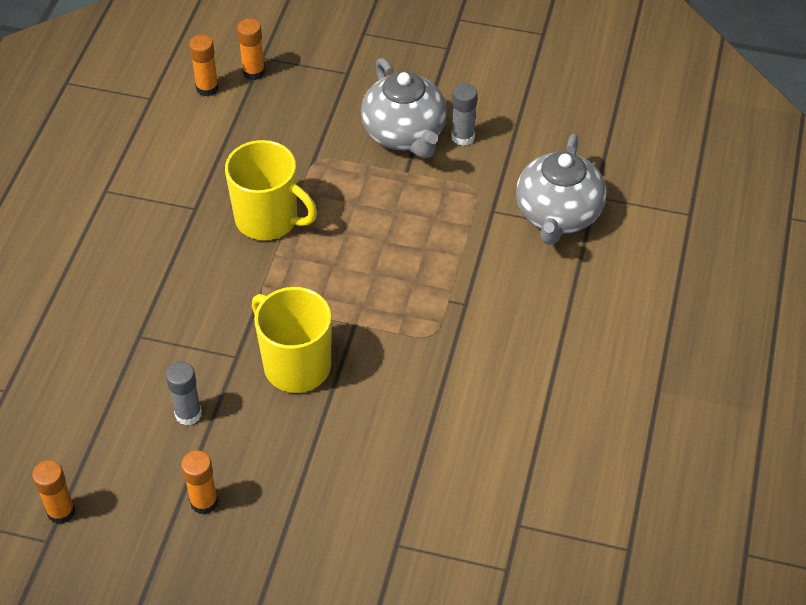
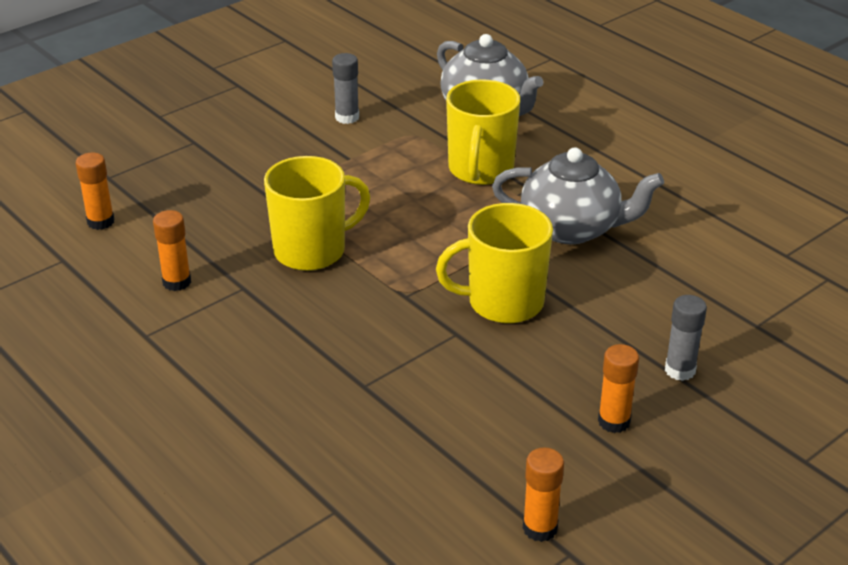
camera: 55 degrees left, 15 degrees down
grey glue stick [166,361,202,425] -> grey glue stick moved to [665,295,707,381]
orange glue stick [237,19,265,80] -> orange glue stick moved to [153,210,191,291]
grey teapot [361,58,447,158] -> grey teapot moved to [492,147,664,244]
none -> yellow mug [446,79,520,185]

